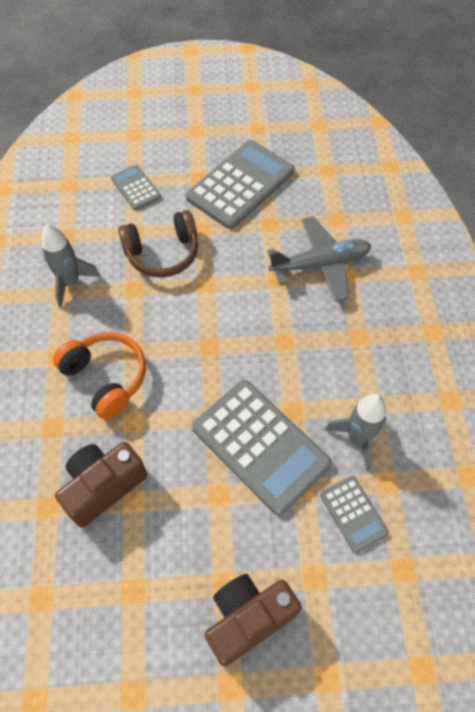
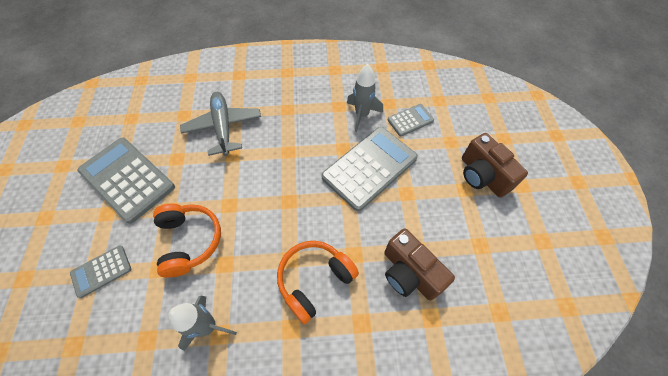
camera: 90 degrees left, 0 degrees up
brown headphones [118,210,198,278] -> orange headphones [153,204,221,278]

